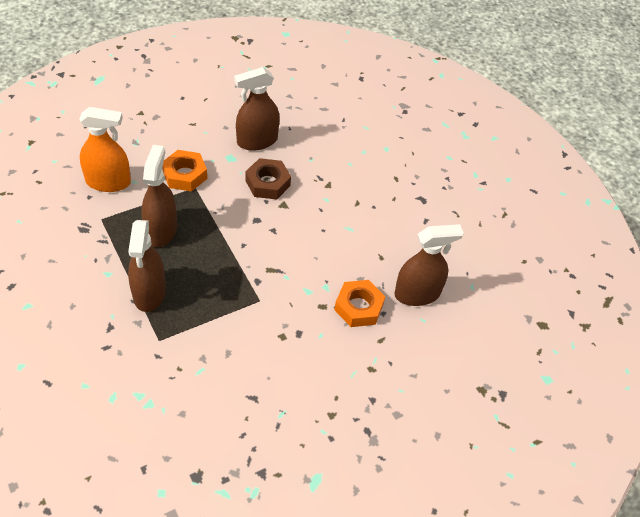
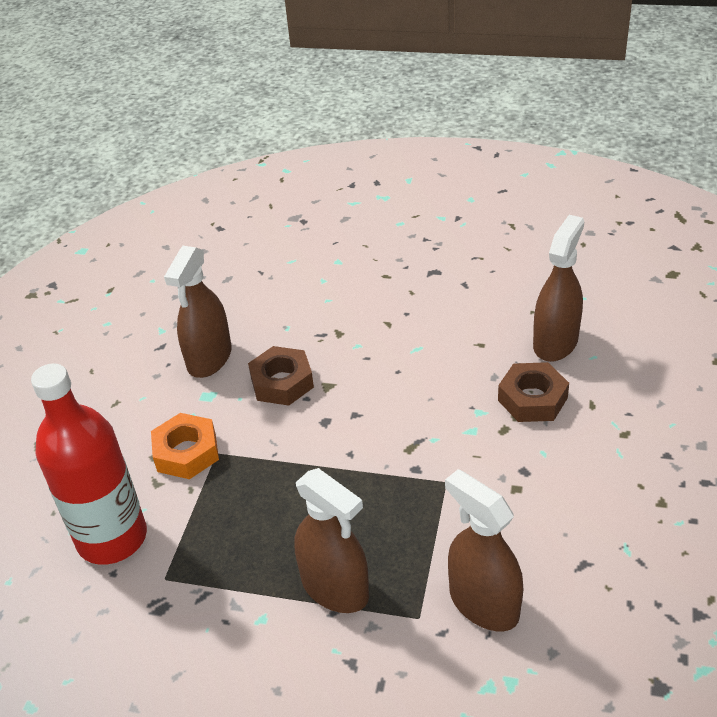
camera: 40 degrees left, 10 degrees down
orange spray bottle [79,107,131,192] -> red bottle [31,363,147,565]
brown spray bottle [141,145,177,247] -> brown spray bottle moved to [445,469,523,632]
orange nut [334,280,385,327] -> brown nut [498,362,569,422]

